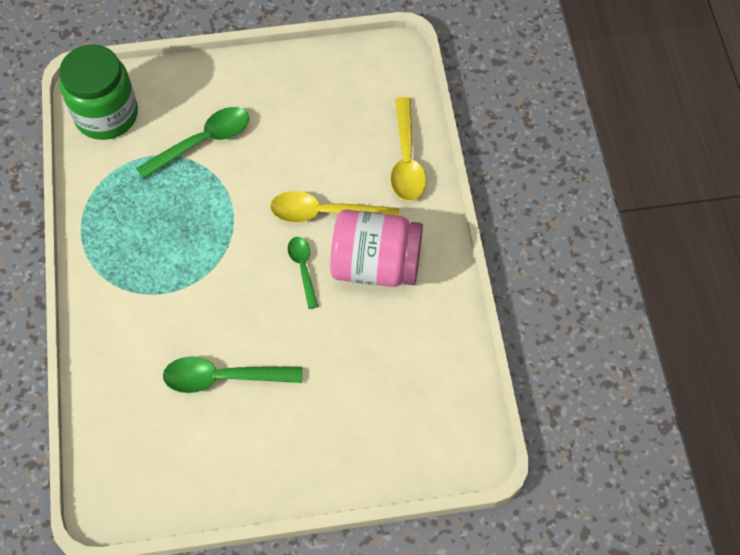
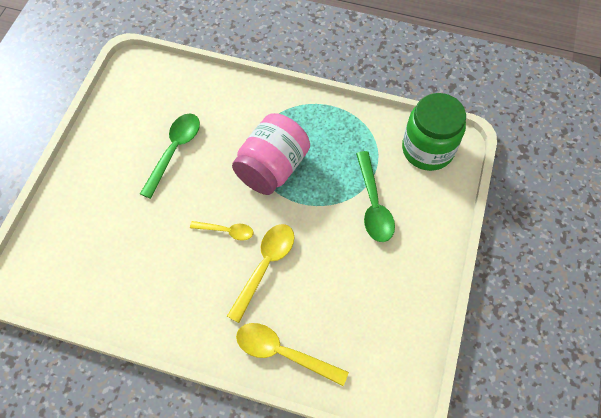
camera: 115 degrees right, 0 degrees up
green spoon [288,237,318,309] -> yellow spoon [190,221,253,241]
pink jar [330,209,423,287] -> pink jar moved to [232,113,310,195]

